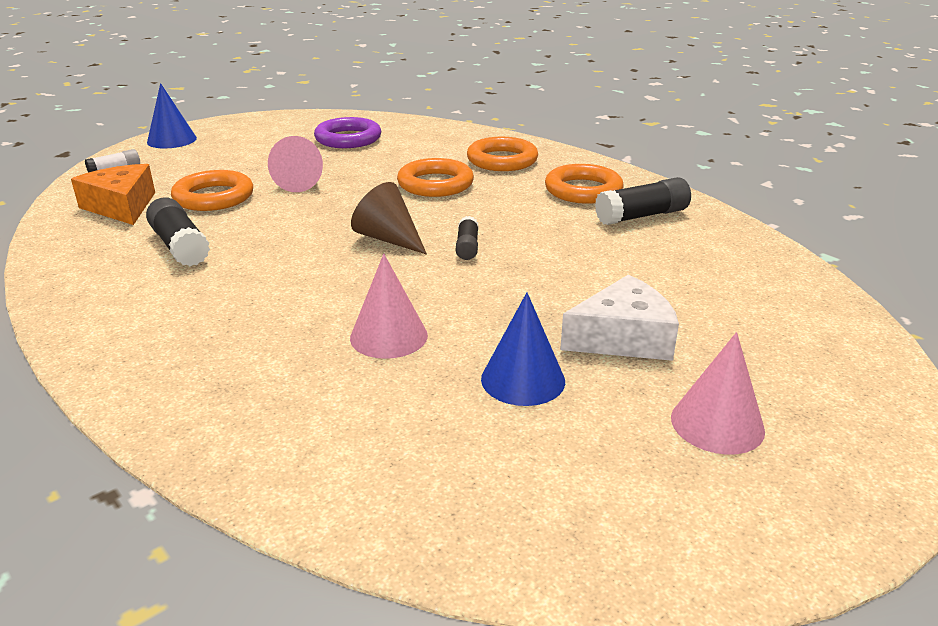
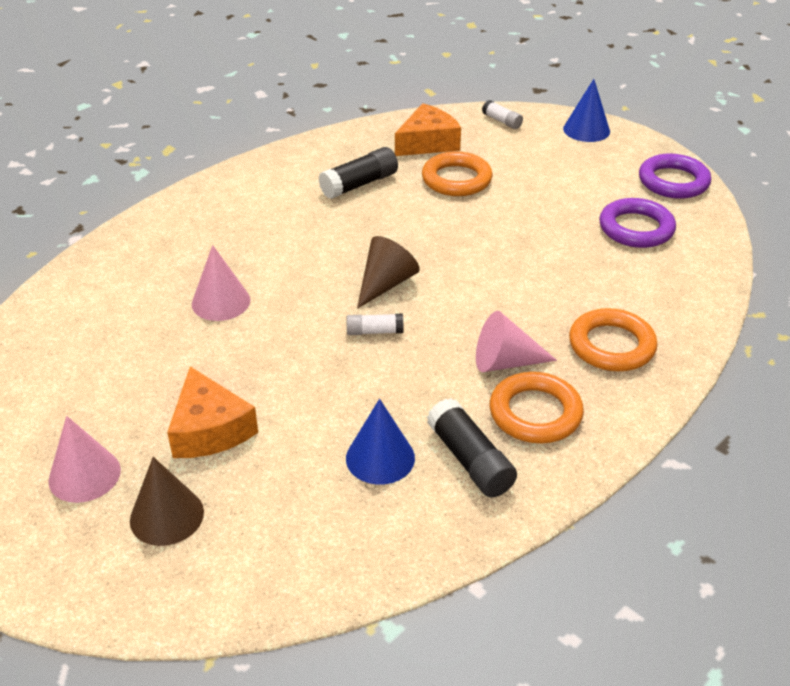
camera: 85 degrees right, 10 degrees up
pink cone [268,136,323,192] -> pink cone moved to [476,311,557,372]
orange ring [397,158,474,197] -> none
black glue stick [456,216,479,260] -> white glue stick [346,313,404,335]
blue cone [481,293,565,406] -> blue cone moved to [346,399,415,485]
white cheese [560,275,679,361] -> orange cheese [167,367,258,458]
none -> brown cone [130,457,204,546]
none -> purple ring [639,154,711,199]

